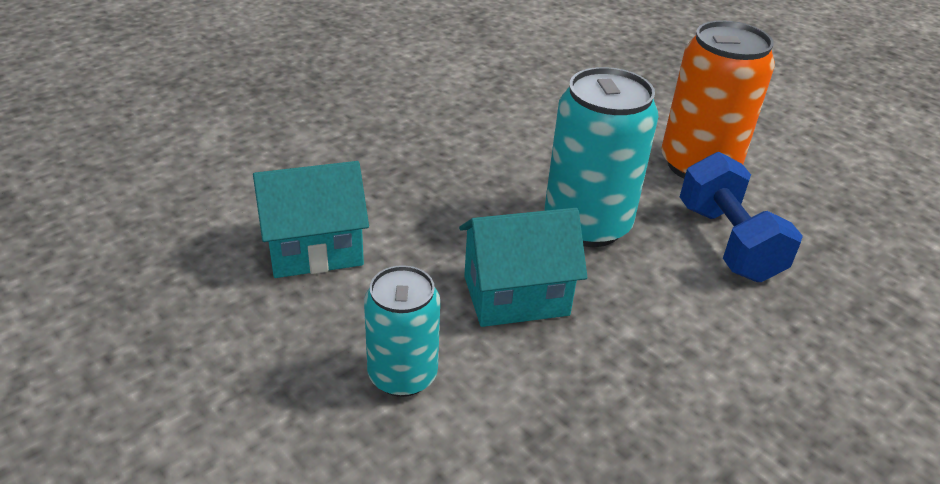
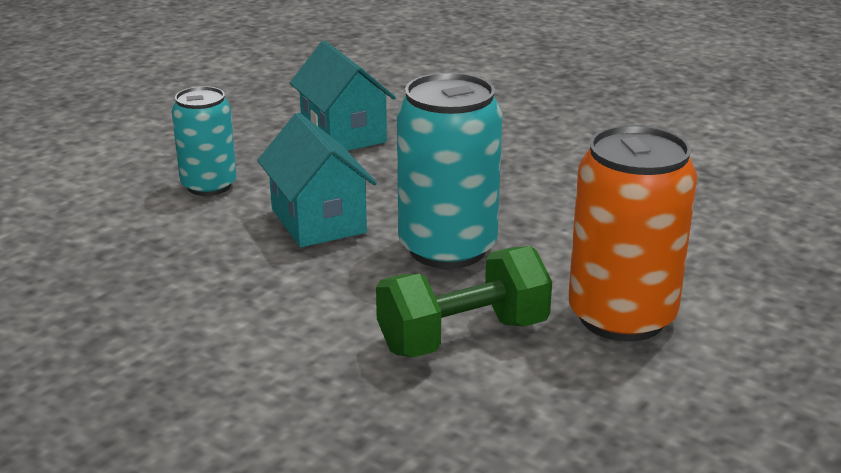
camera: 80 degrees right, 10 degrees down
blue dumbbell [680,152,803,282] -> green dumbbell [376,246,552,358]

